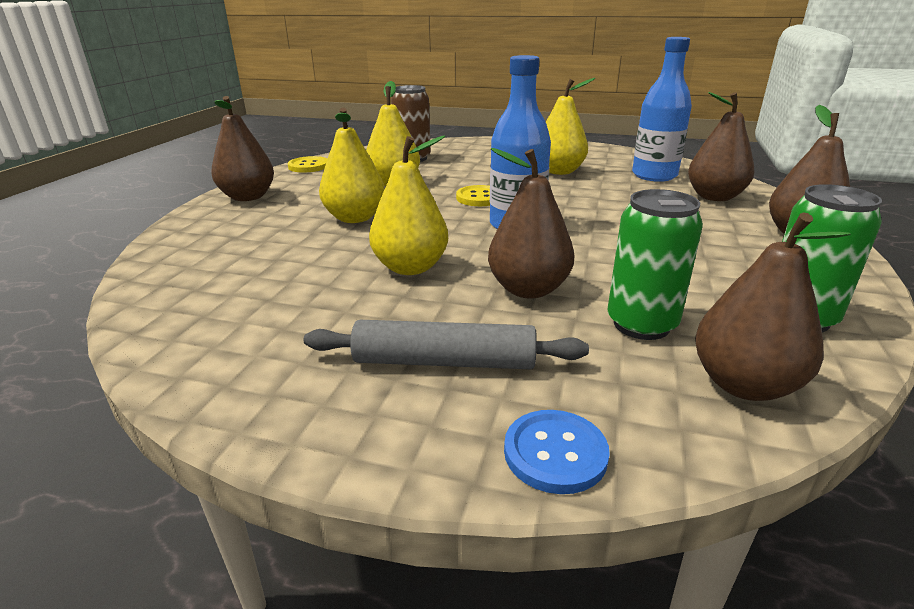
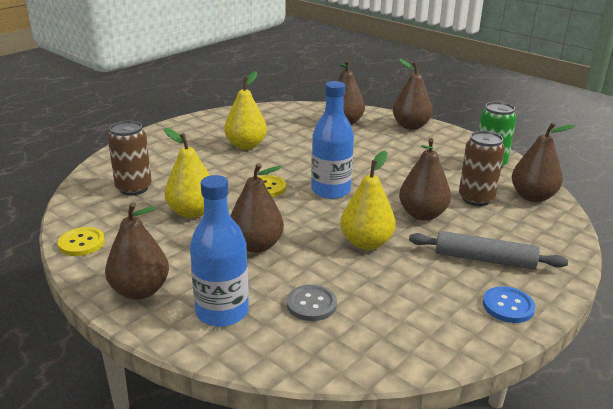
camera: 65 degrees left, 0 degrees up
grey rolling pin [304,320,589,369] -> grey rolling pin turned 75 degrees clockwise [409,231,568,270]
yellow pear [319,108,385,223] -> brown pear [230,163,284,253]
blue button [504,410,610,494] -> blue button moved to [483,286,536,323]
green can [608,189,703,340] -> brown can [459,131,505,206]
blue bottle [632,37,692,182] -> blue bottle moved to [190,175,249,327]
none -> grey button [287,284,337,321]

